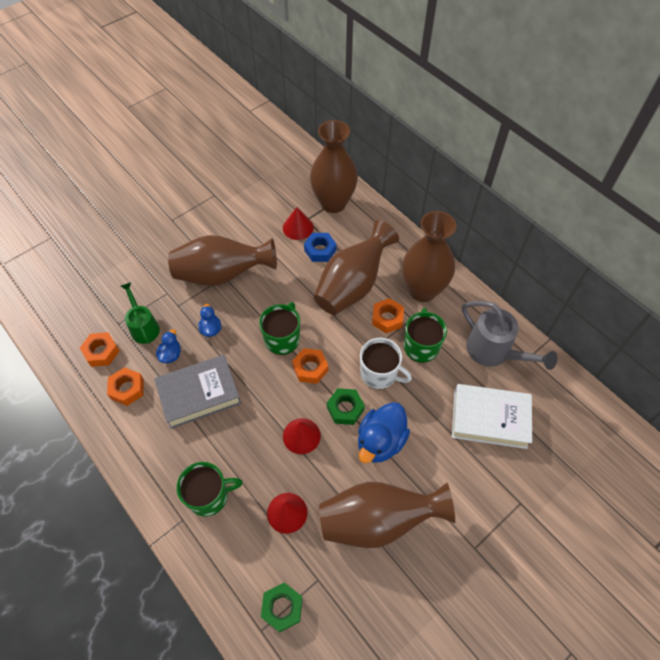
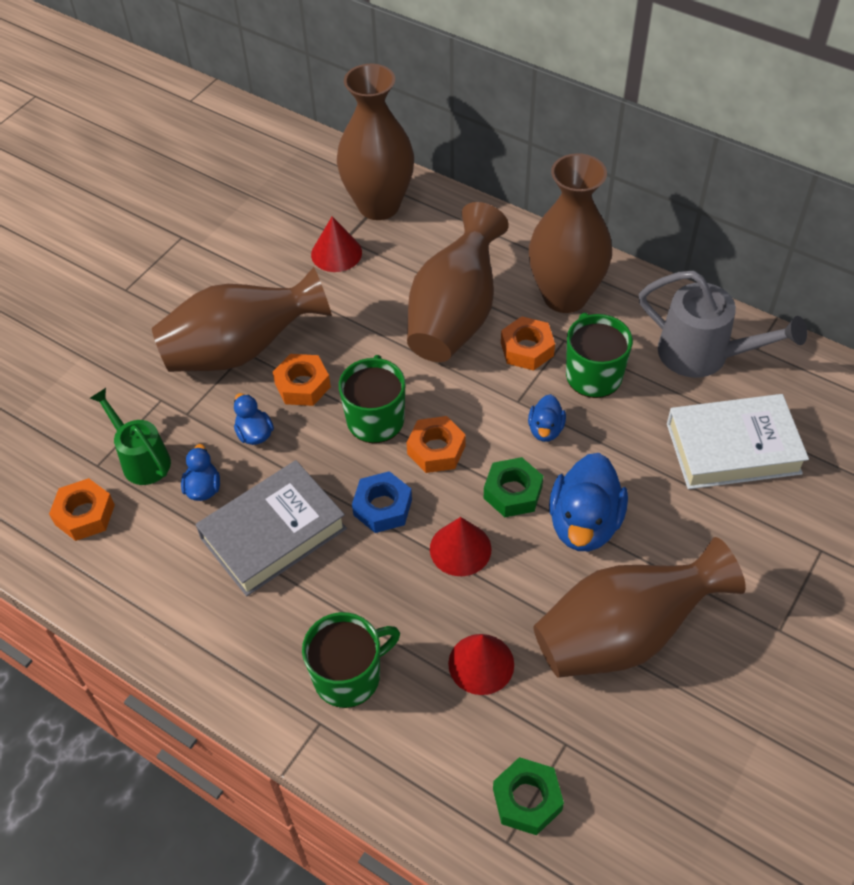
camera: 15 degrees left, 5 degrees down
orange nut [107,367,144,406] -> orange nut moved to [273,354,331,406]
blue nut [304,233,336,262] -> blue nut moved to [352,471,412,533]
white mug [360,338,412,389] -> blue duck [528,394,566,442]

